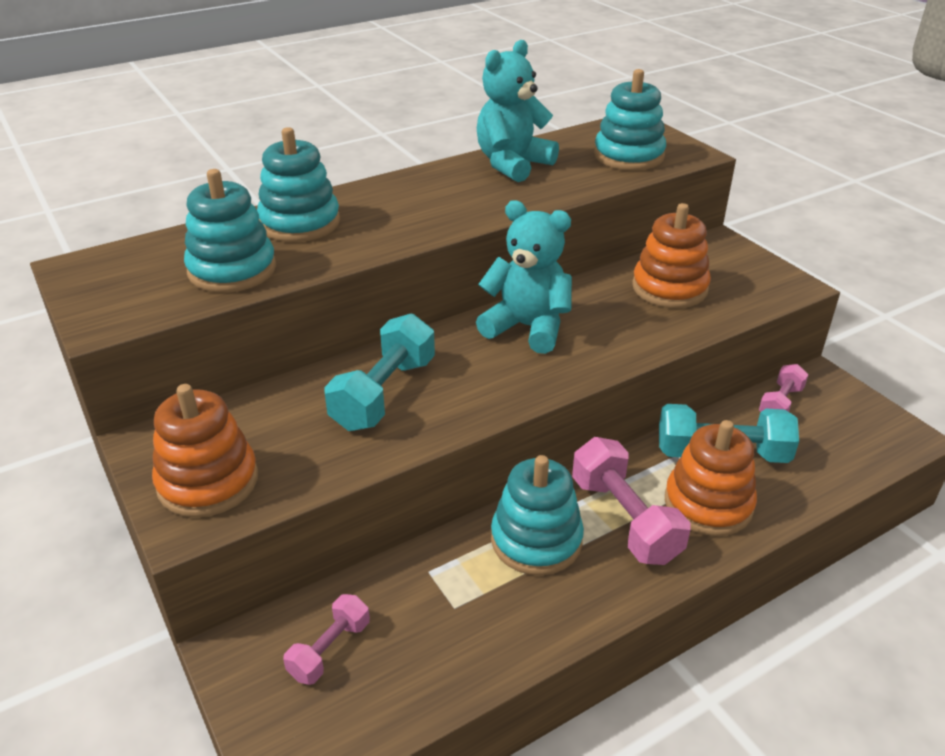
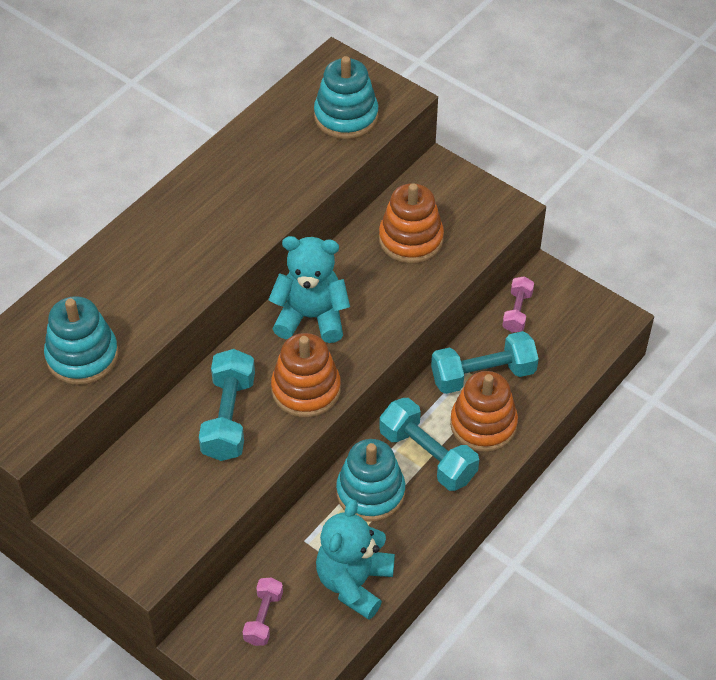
camera: 20 degrees left, 15 degrees up
orange stacking toy [152,384,258,518] -> orange stacking toy moved to [271,333,341,418]
turquoise stacking toy [257,127,340,242] -> none
turquoise teddy bear [477,40,559,182] -> turquoise teddy bear moved to [316,499,395,620]
pink dumbbell [572,437,690,565] -> turquoise dumbbell [379,398,479,491]

